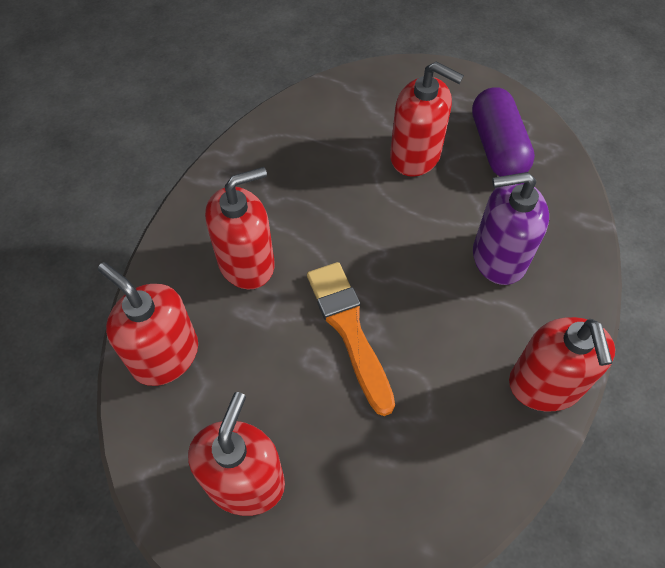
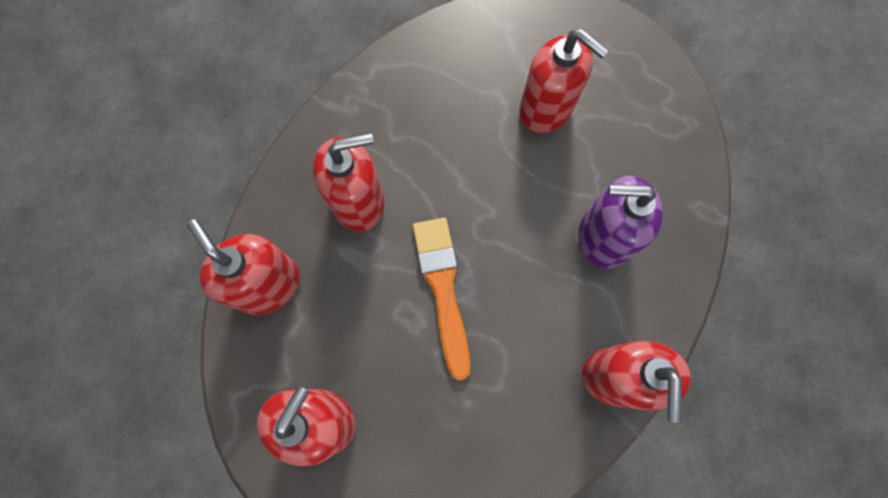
camera: 10 degrees right, 15 degrees up
purple capsule [472,87,535,177] -> none

